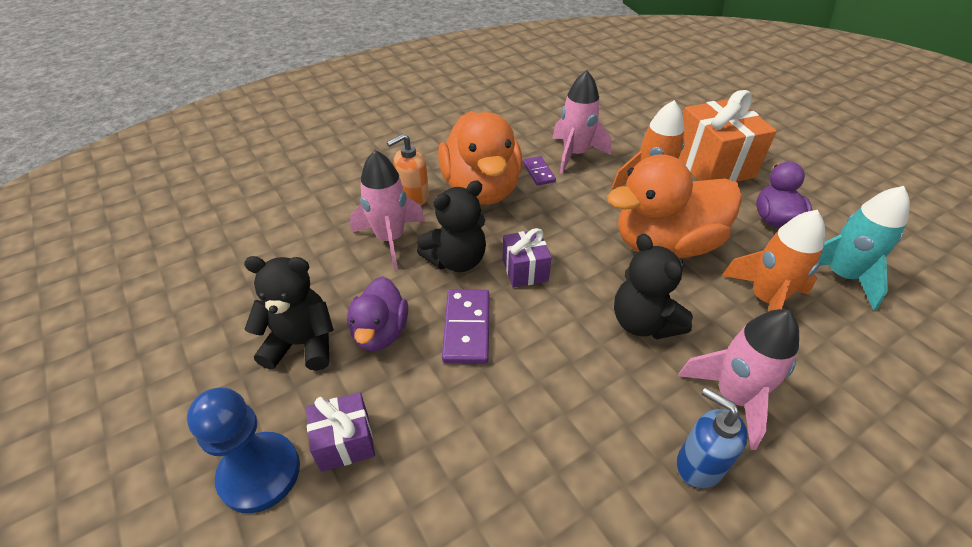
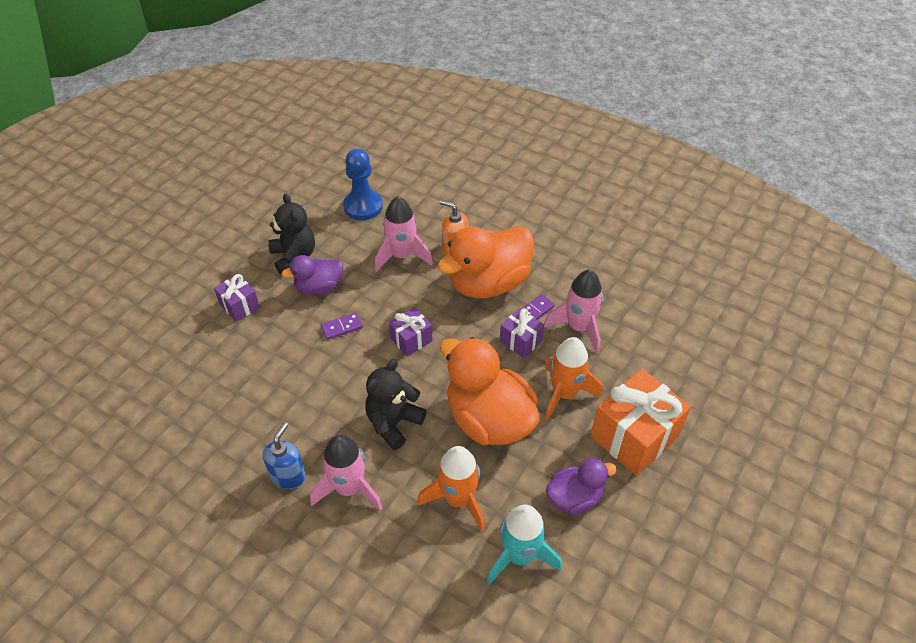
camera: 65 degrees right, 5 degrees up
blue pawn [187,387,300,513] -> blue pawn moved to [343,149,383,220]
black teddy bear [417,180,486,272] -> none
purple domino [442,289,490,364] -> purple domino [321,313,363,340], size x0.63
none -> purple gift [500,308,544,358]

